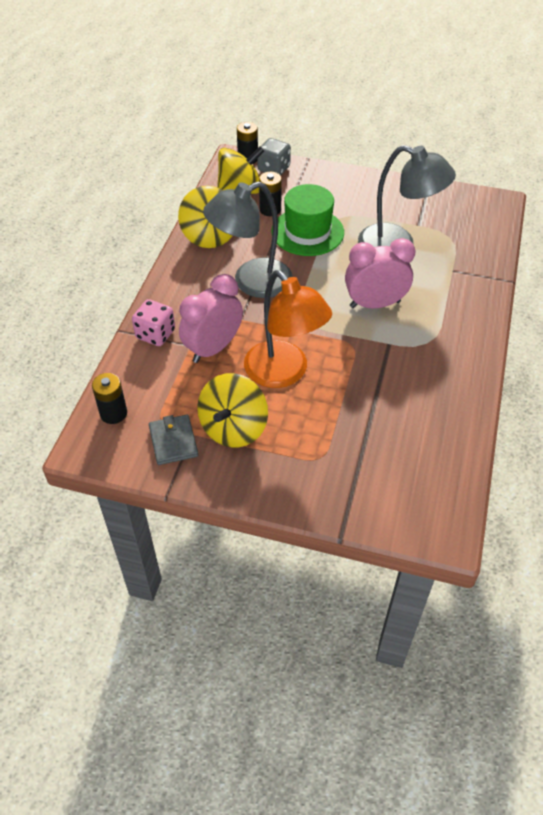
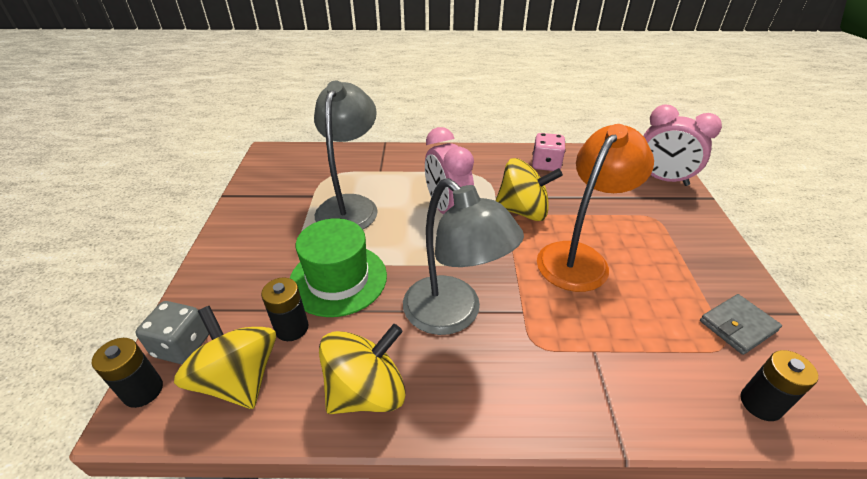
camera: 105 degrees left, 10 degrees down
pink dice [132,299,175,346] -> pink dice moved to [532,133,566,171]
pink clock [179,274,243,363] -> pink clock moved to [643,105,722,186]
yellow spinning top [197,373,268,447] -> yellow spinning top moved to [495,158,563,221]

